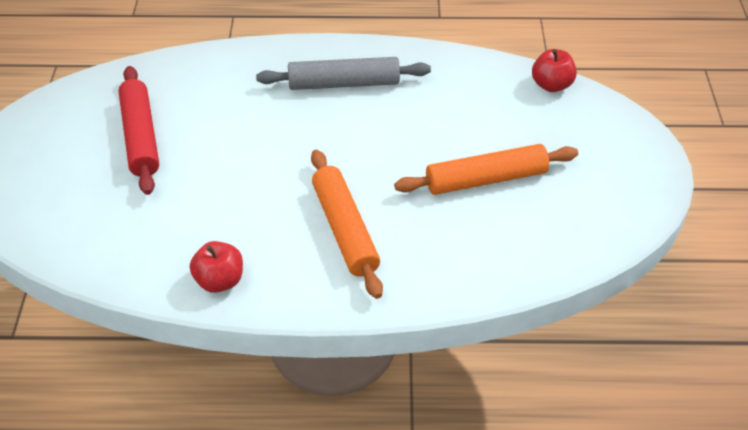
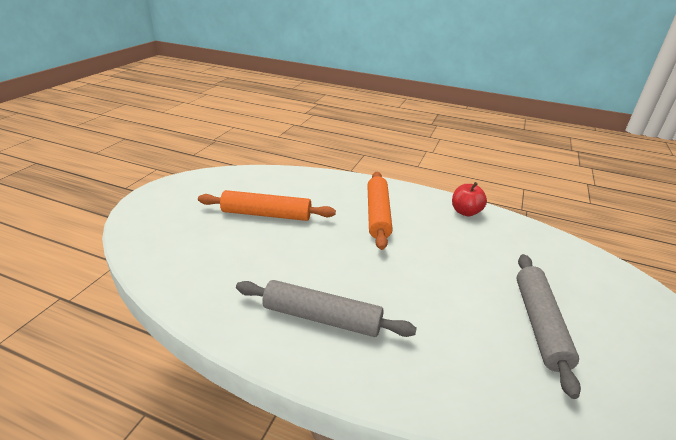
camera: 160 degrees left, 15 degrees down
red rolling pin [118,66,159,195] -> grey rolling pin [516,254,581,399]
red apple [532,49,577,92] -> none

